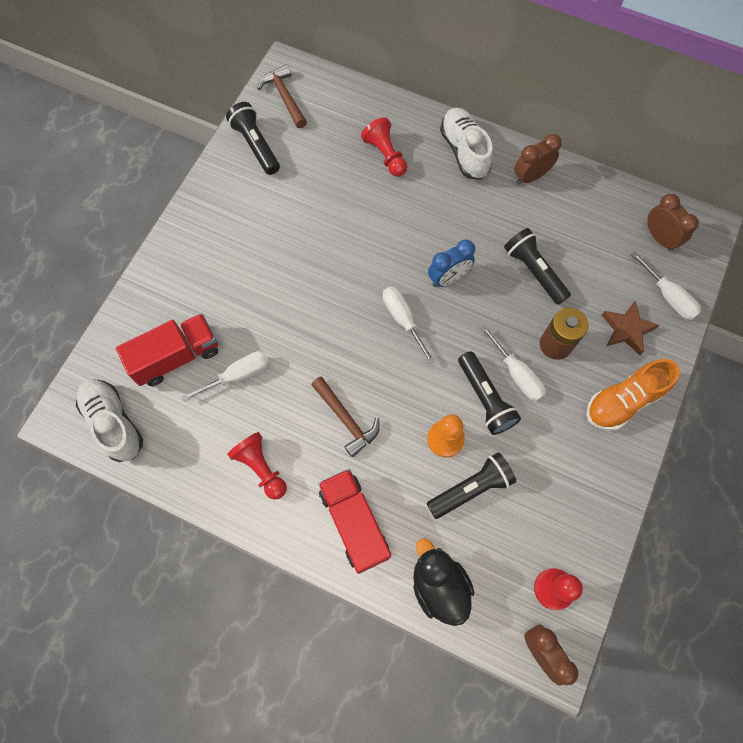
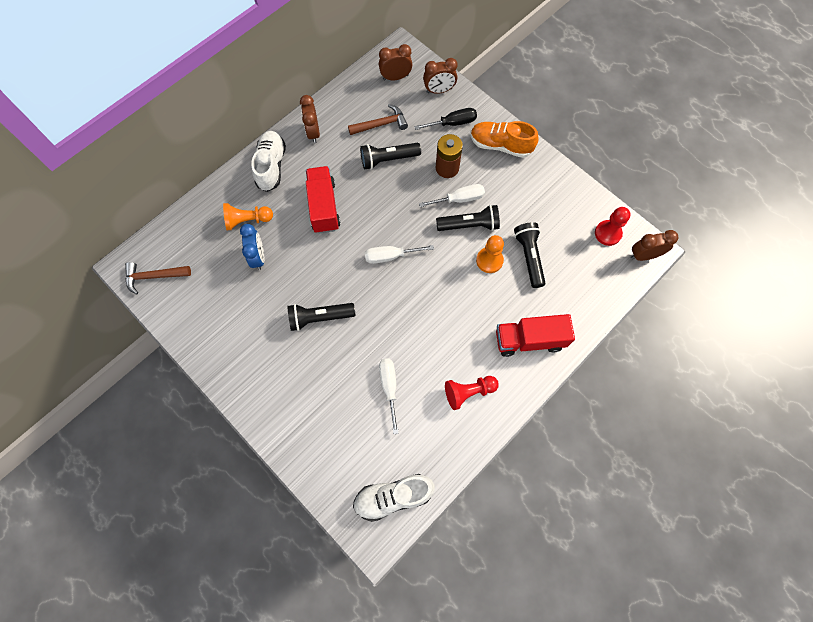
camera: 70 degrees left, 0 degrees up
red truck [116,313,218,386] -> red truck moved to [306,166,340,233]
black flashlight [226,102,280,175] -> black flashlight moved to [288,303,355,331]
brown hammer [311,377,380,457] -> brown hammer moved to [348,104,408,135]
red pawn [361,117,407,177] -> orange pawn [223,203,273,230]
black duck [413,538,475,626] -> none
blue clock [428,239,475,287] -> blue clock moved to [240,224,264,270]
white shoe [440,108,493,180] -> white shoe turned 90 degrees clockwise [251,131,286,192]
orange shoe [586,359,680,431] -> orange shoe turned 120 degrees clockwise [471,121,538,158]
brown star [602,300,660,355] -> black screwdriver [414,108,477,130]
white screwdriver [631,251,701,320] -> brown clock [423,58,458,94]

